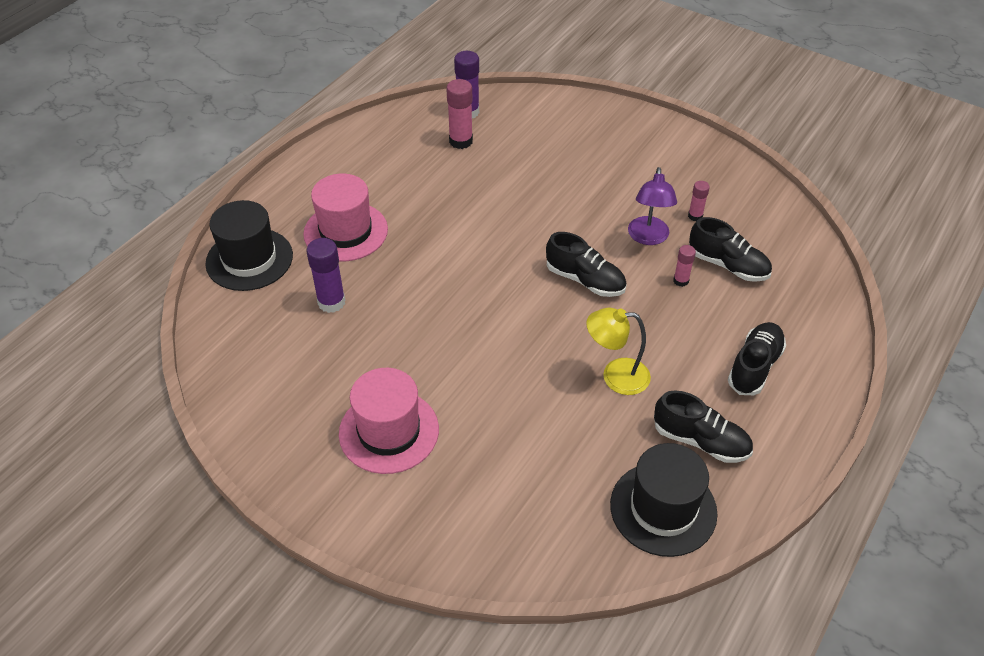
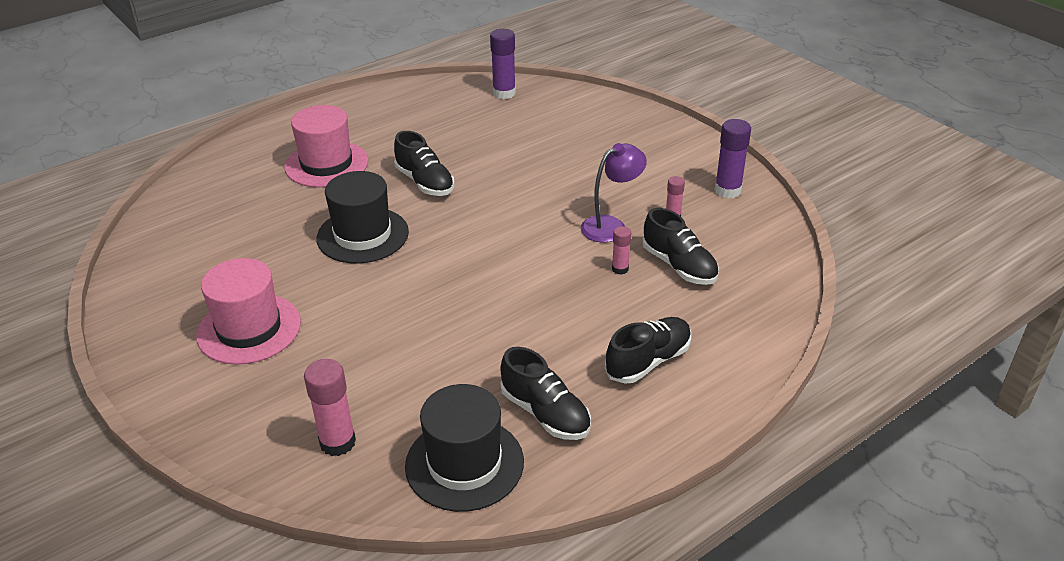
camera: 20 degrees right, 10 degrees down
black hat [205,200,293,291] -> black hat moved to [317,171,409,264]
purple glue stick [307,238,345,313] -> purple glue stick moved to [714,119,751,198]
pink glue stick [446,79,473,149] -> pink glue stick moved to [304,359,356,456]
black shoe [546,232,627,297] -> black shoe moved to [394,131,454,196]
yellow lamp [586,308,651,395] -> none
purple lamp [628,167,677,245] -> purple lamp turned 150 degrees counterclockwise [581,143,647,243]

